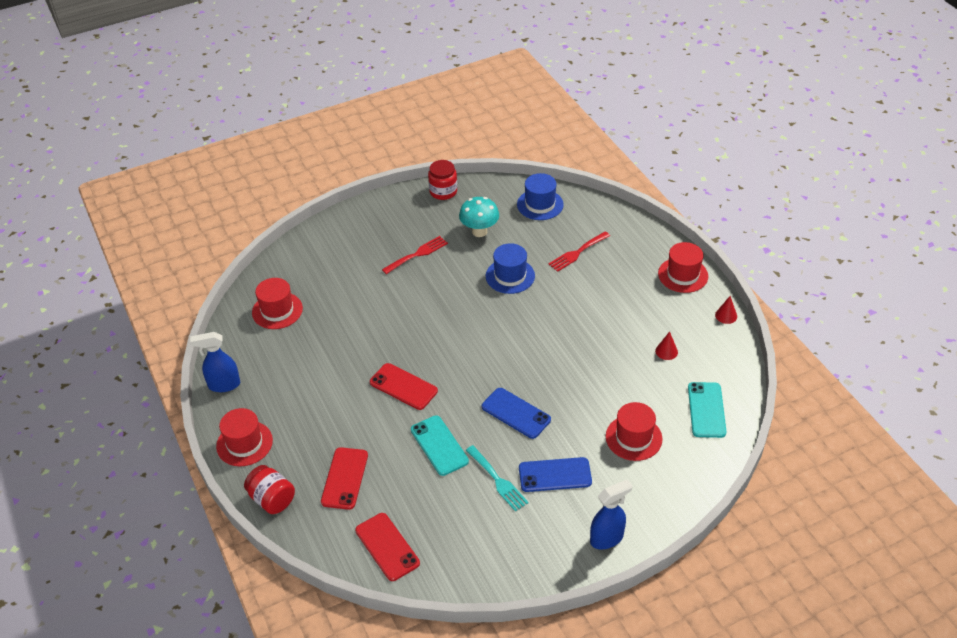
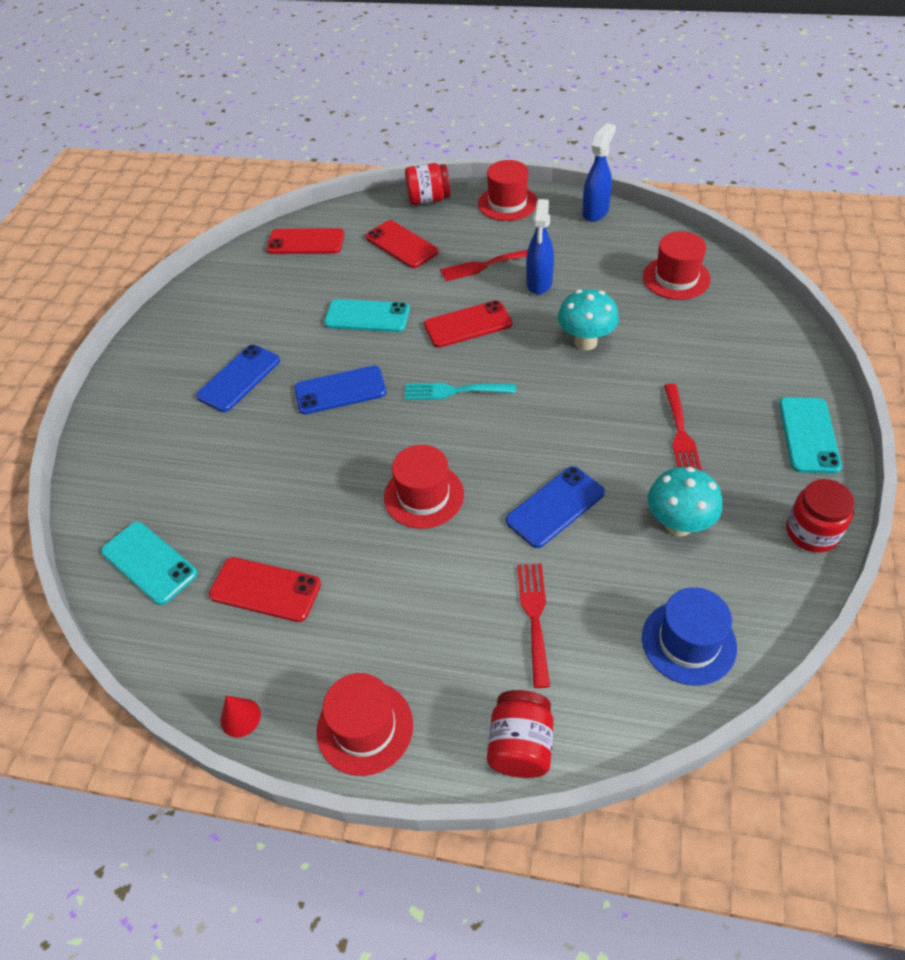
camera: 130 degrees right, 5 degrees up
turquoise fork [466,445,529,511] -> turquoise fork moved to [404,383,516,400]
blue hat [486,243,535,294] -> blue phone [506,466,605,548]
blue spray bottle [590,479,632,549] -> blue spray bottle moved to [526,199,554,294]
red hat [606,402,663,461] -> red hat moved to [384,445,464,529]
red cone [655,331,678,360] -> red phone [209,557,321,622]
none -> red fork [440,250,528,281]
none -> red jar [487,690,554,778]
none -> turquoise mushroom [558,289,619,350]
none -> turquoise phone [779,397,842,474]

